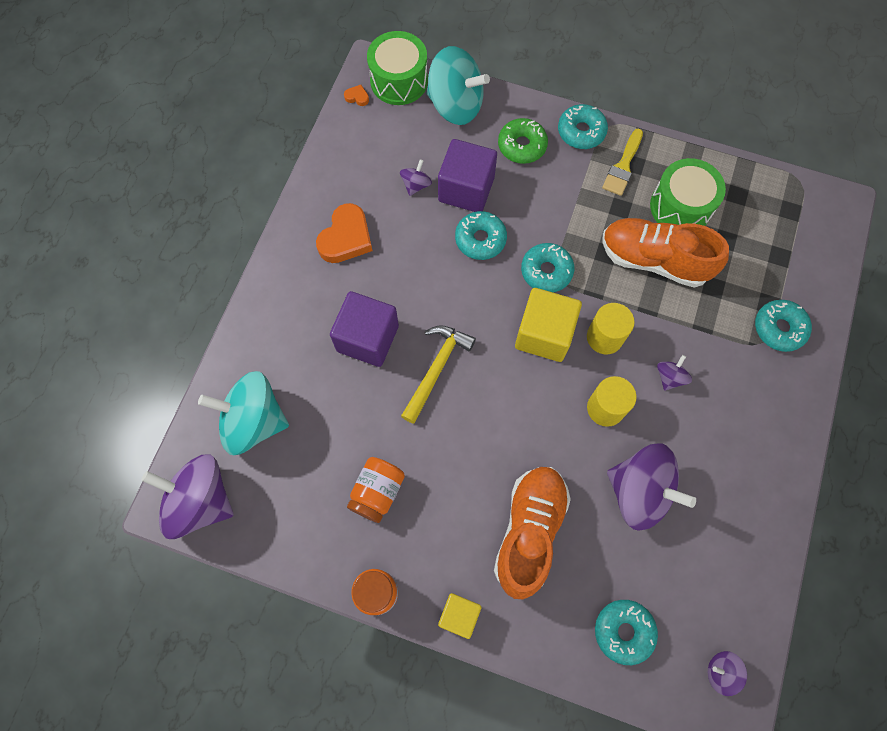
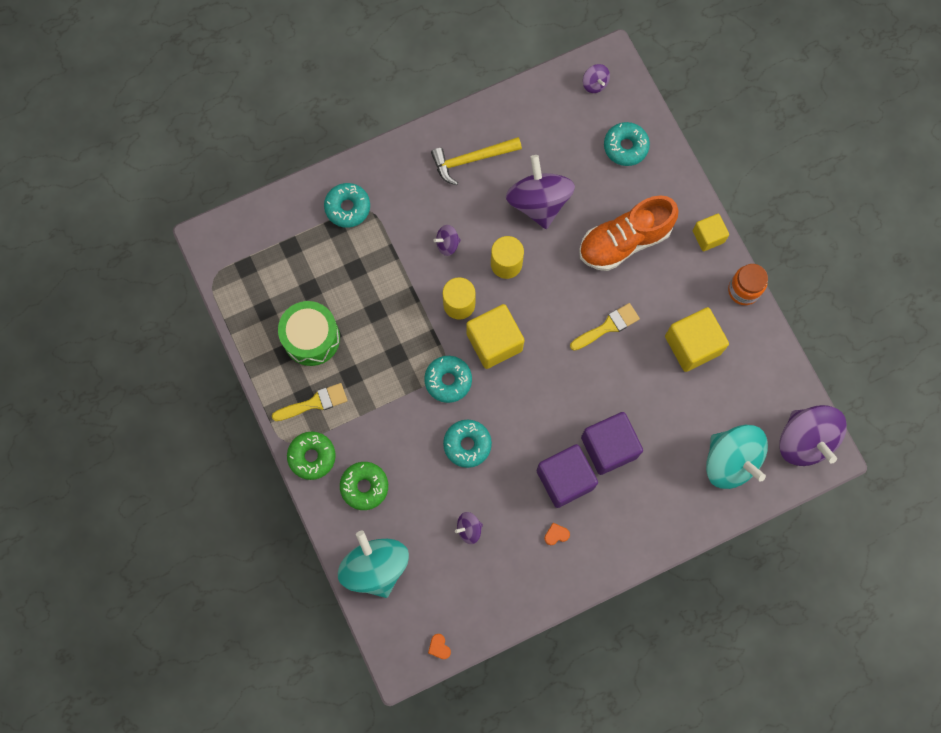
camera: 135 degrees left, 5 degrees up
orange heart [316,203,372,263] -> orange heart [544,523,570,545], size x0.43
orange jar [347,457,405,523] -> yellow cube [665,307,729,372]
green drum [367,31,428,105] -> none
yellow hammer [401,325,476,424] -> yellow hammer moved to [431,137,522,185]
purple cube [438,139,497,212] -> purple cube moved to [537,444,598,508]
turquoise donut [558,104,608,149] -> green donut [287,432,336,480]
orange shoe [603,218,729,287] -> none
none -> yellow brush [570,303,640,351]

